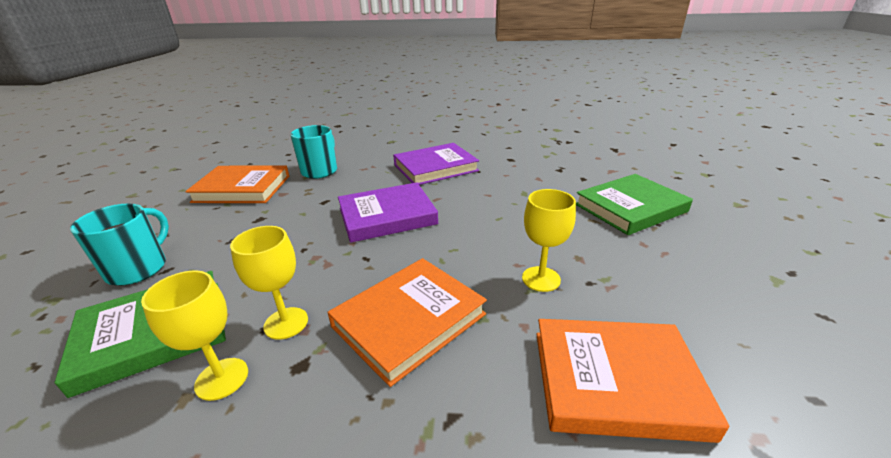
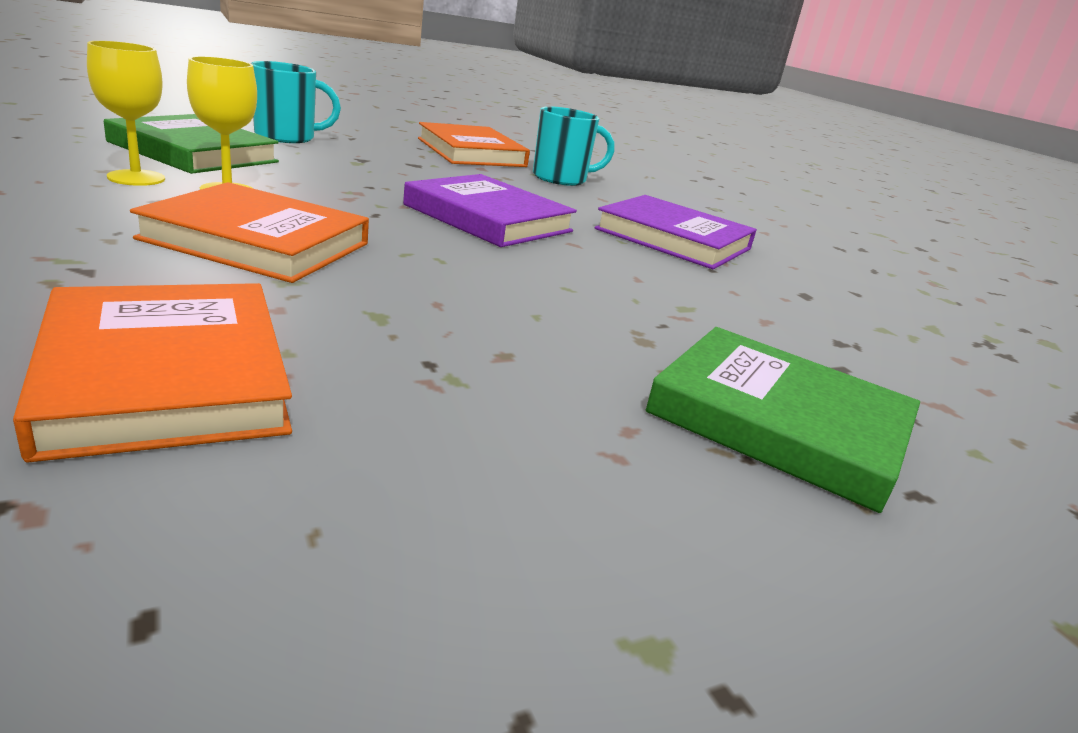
camera: 55 degrees right, 5 degrees down
yellow goblet [522,189,576,292] -> none

